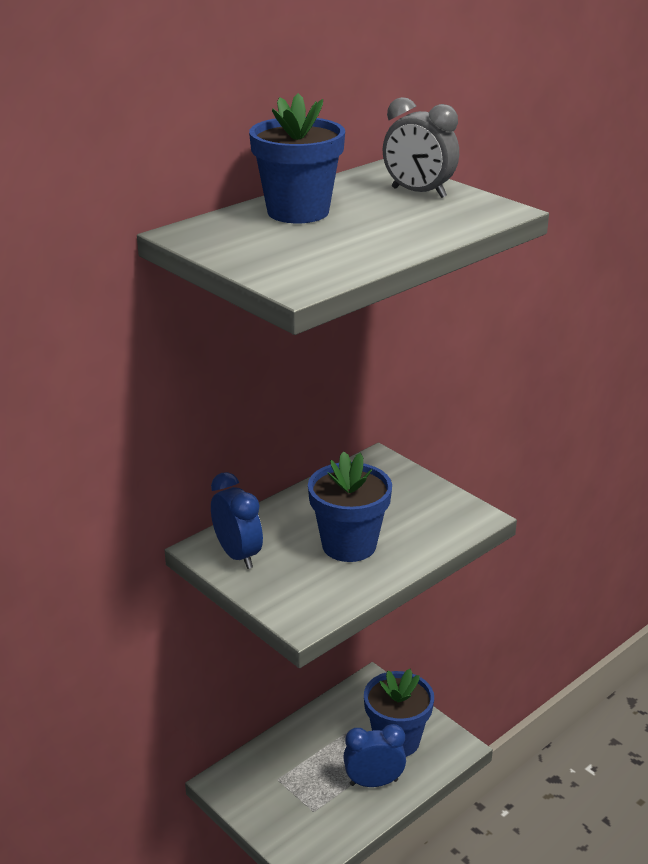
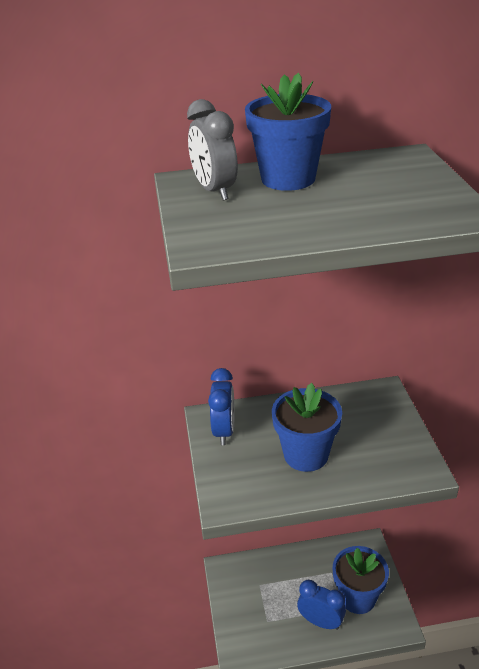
camera: 35 degrees right, 5 degrees up
grey clock [383,97,459,198] -> grey clock moved to [187,99,238,201]

